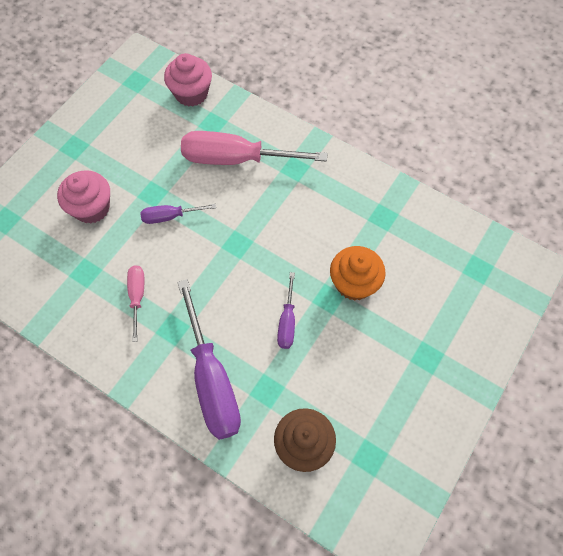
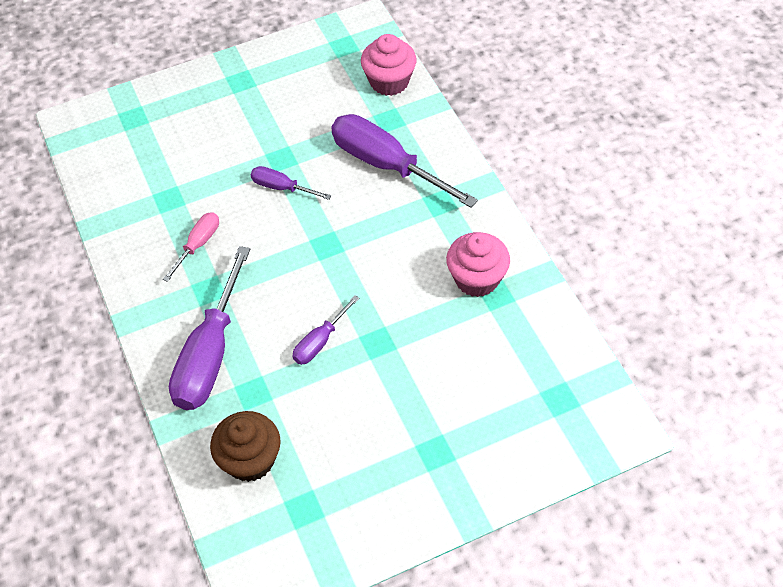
camera: 35 degrees right, 10 degrees down
pink cupcake [57,170,110,224] -> pink cupcake moved to [446,232,510,297]
pink screwdriver [181,131,328,165] -> purple screwdriver [331,114,478,208]
orange cupcake [330,246,386,301] -> none

